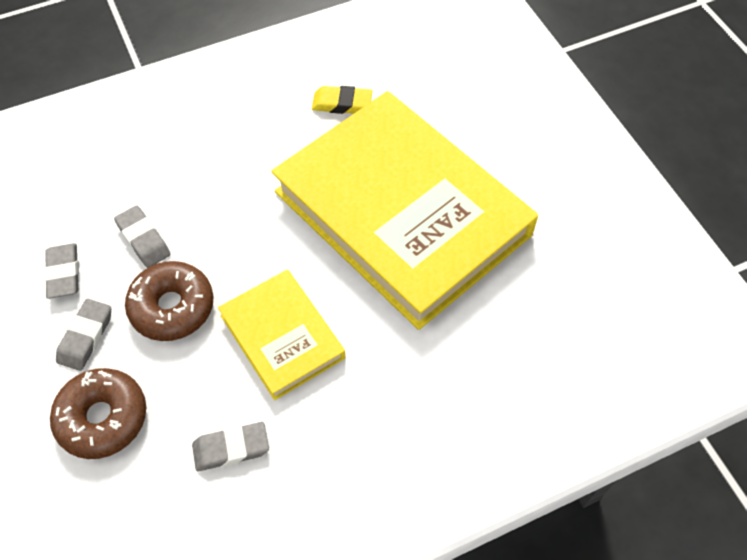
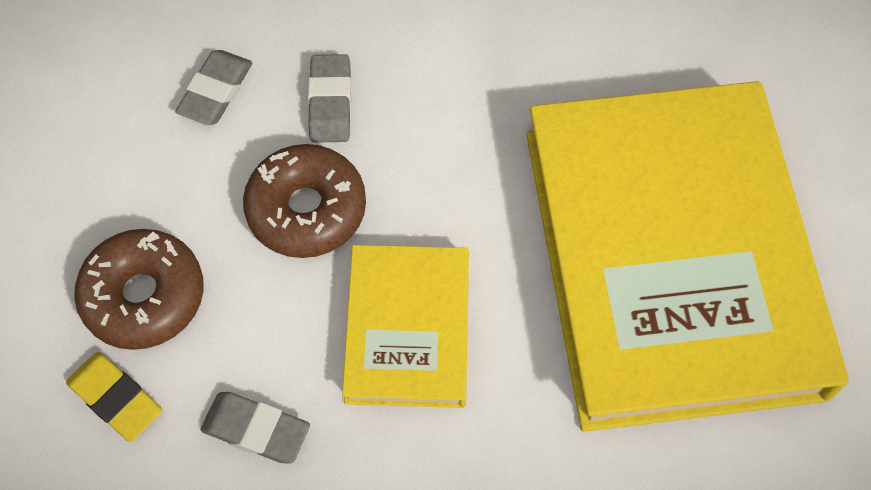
camera: 35 degrees right, 5 degrees up
grey eraser [56,299,111,371] -> none
yellow eraser [312,86,372,114] -> yellow eraser moved to [66,352,162,442]

